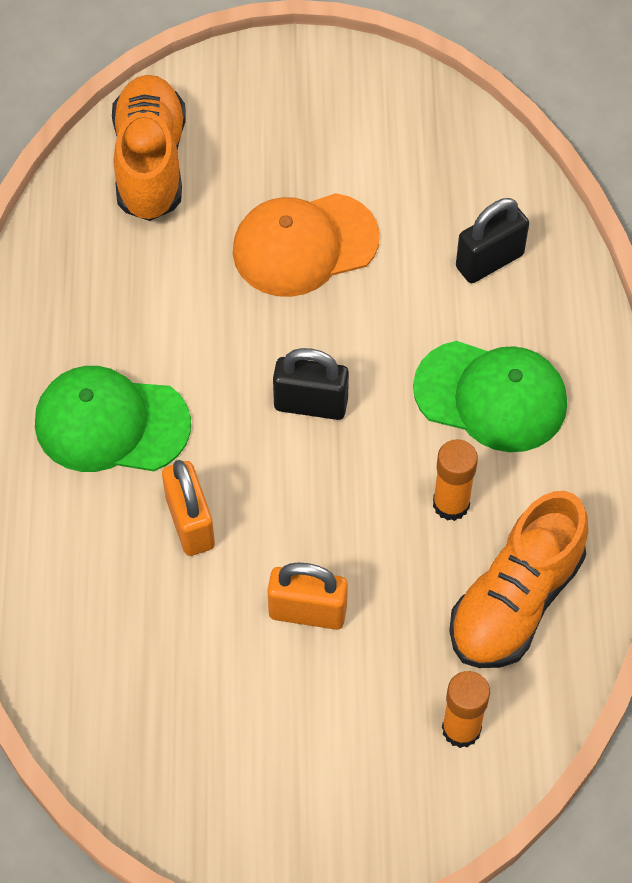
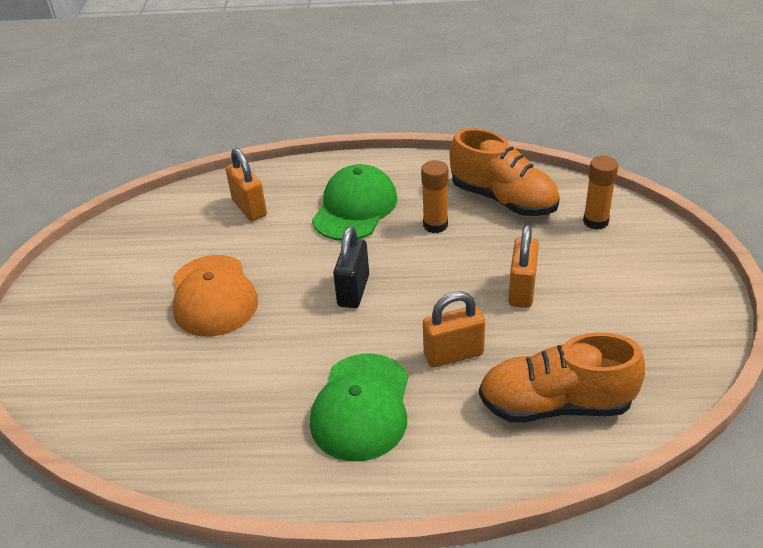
camera: 85 degrees left, 20 degrees down
orange shoe [112,75,186,221] -> orange shoe moved to [479,332,645,422]
black padlock [456,198,529,283] -> orange padlock [226,148,267,221]

